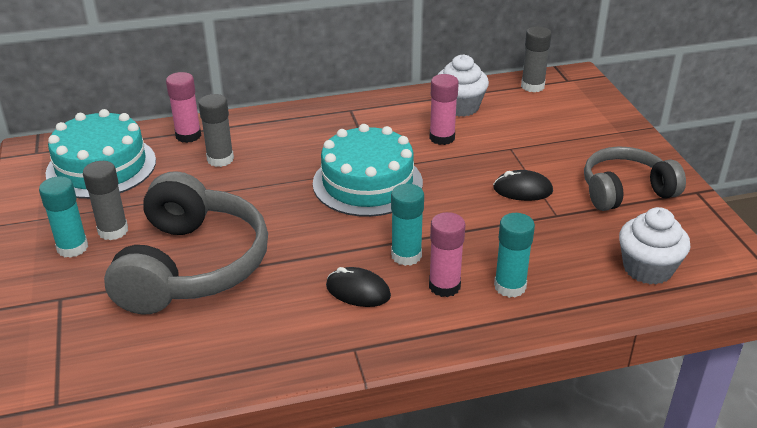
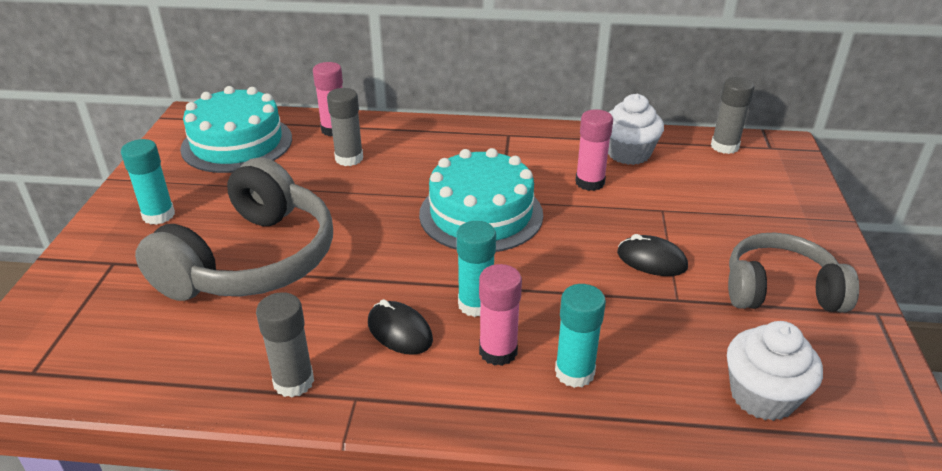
camera: 20 degrees right, 0 degrees up
grey glue stick [83,161,128,240] -> grey glue stick moved to [256,292,314,398]

